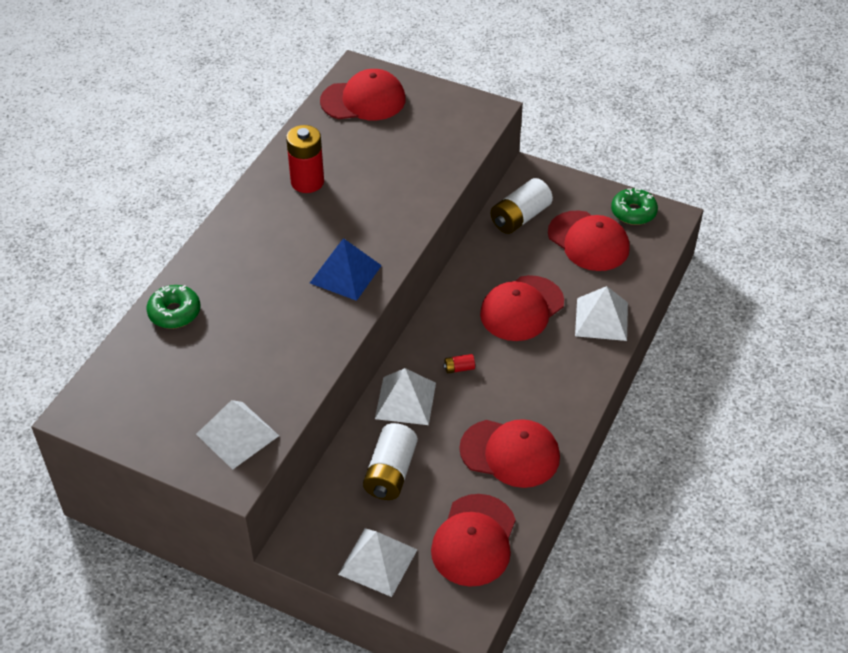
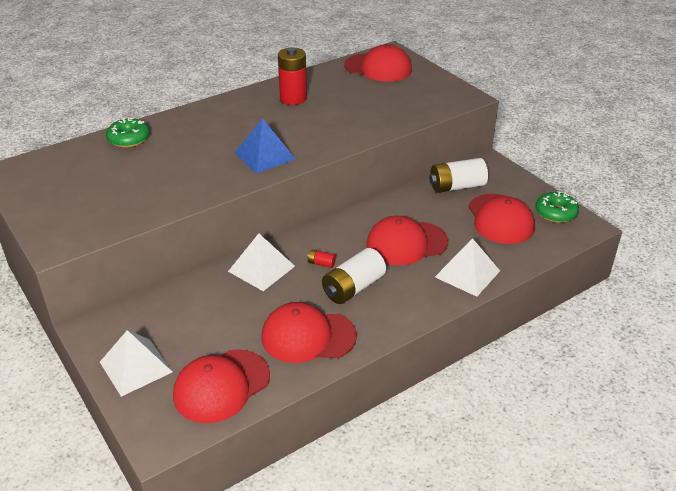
camera: 30 degrees right, 10 degrees down
white pyramid [196,400,279,470] -> none
white battery [363,423,418,500] -> white battery moved to [322,248,386,304]
red cap [459,419,560,488] -> red cap turned 135 degrees clockwise [261,302,357,363]

